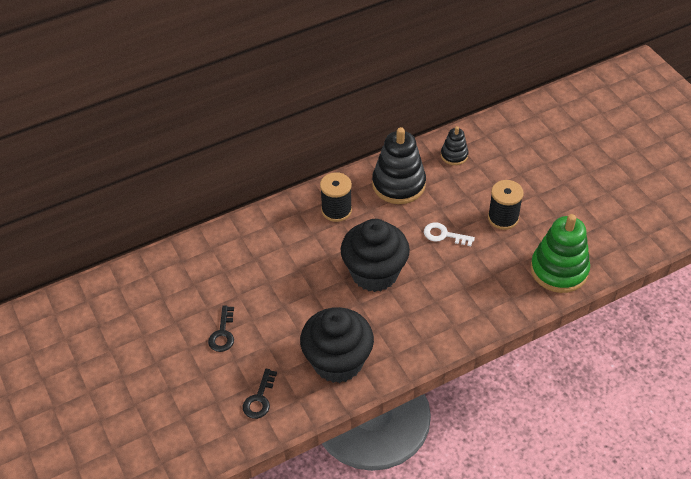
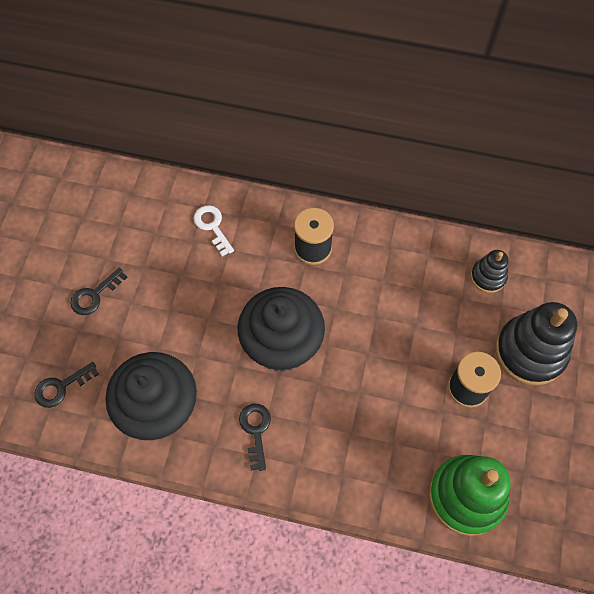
camera: 40 degrees right, 15 degrees up
black stacking toy [372,127,426,204] -> black stacking toy moved to [496,302,577,386]
white key [424,222,475,246] -> white key moved to [193,205,234,256]
none -> black key [239,404,271,471]

